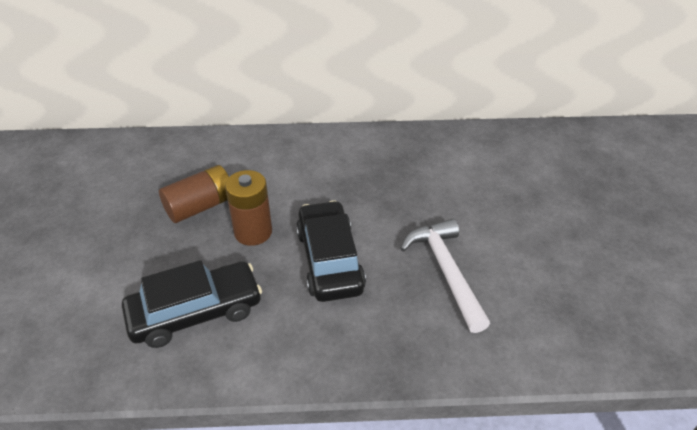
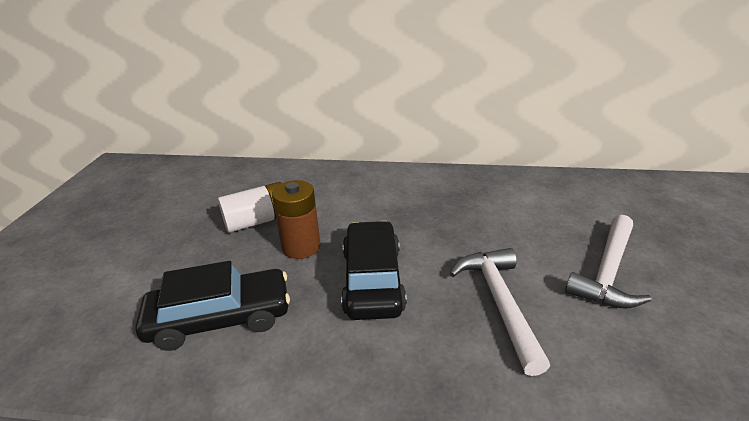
camera: 10 degrees right, 10 degrees down
brown battery [159,165,230,223] -> white battery [218,182,281,233]
none -> white hammer [565,215,652,309]

